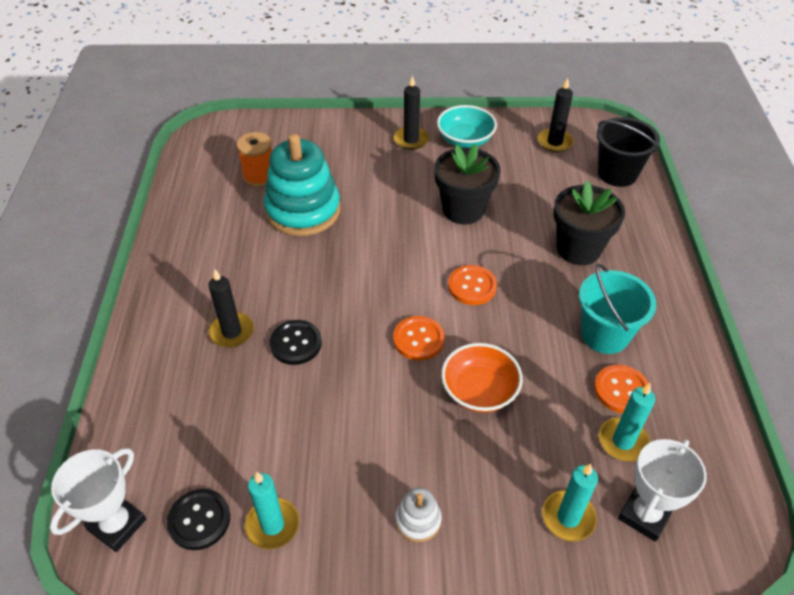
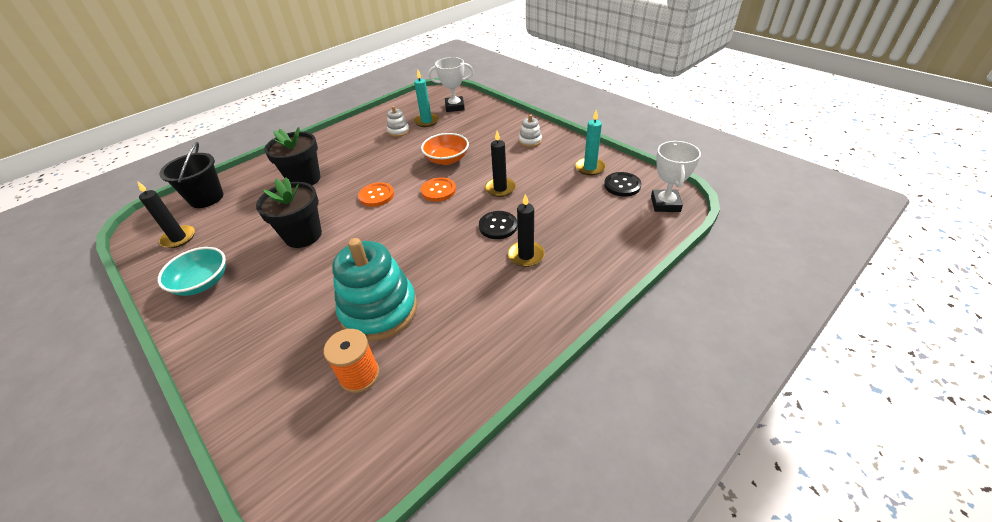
camera: 130 degrees left, 5 degrees down
white trophy [50,448,146,552] -> white trophy turned 75 degrees counterclockwise [651,141,701,212]
black candle [394,75,429,150] -> black candle moved to [485,131,516,197]
turquoise candle [542,464,598,541] -> none
turquoise bucket [579,264,656,354] -> none
orange button [594,365,649,413] -> white stacking toy [387,106,410,137]

